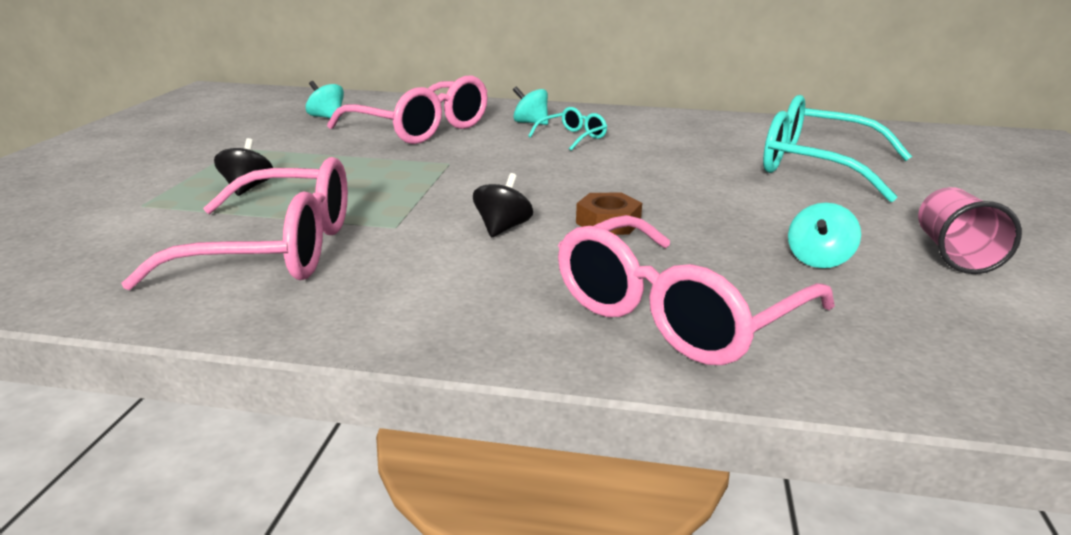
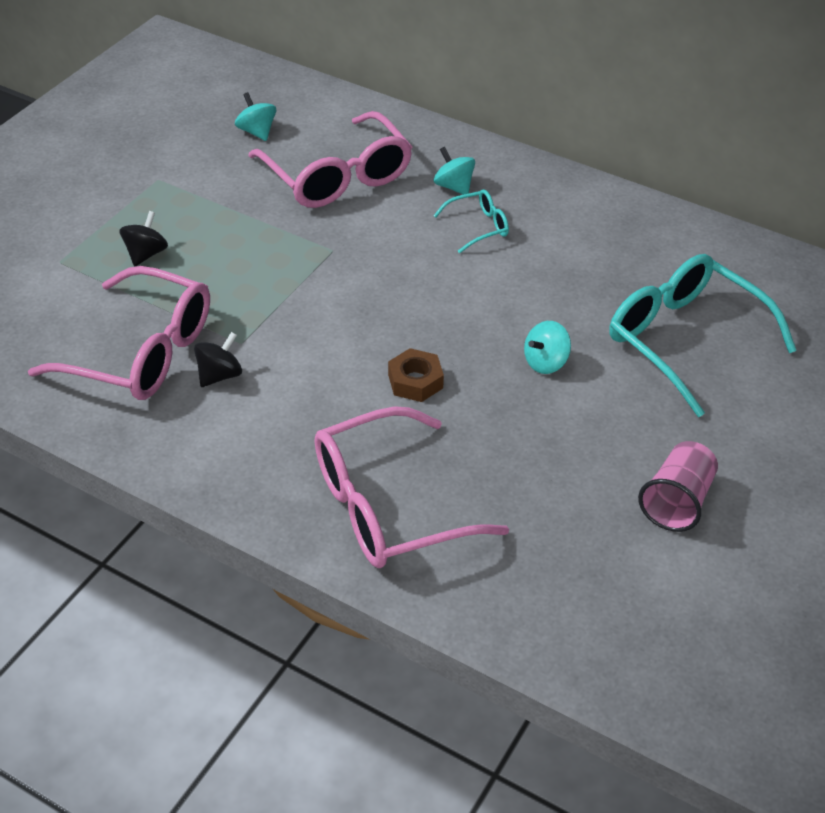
camera: 20 degrees right, 20 degrees up
black spinning top [473,173,533,237] -> black spinning top moved to [194,332,242,387]
turquoise spinning top [788,203,861,268] -> turquoise spinning top moved to [524,321,571,374]

